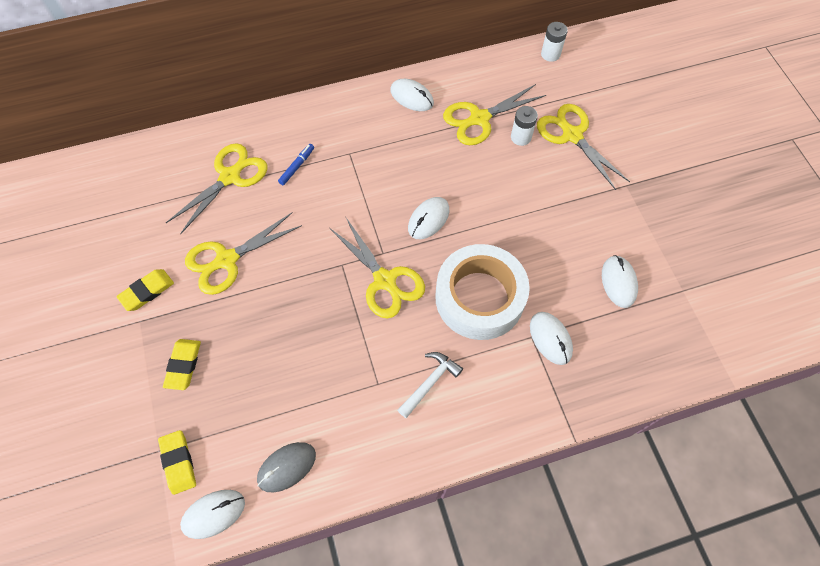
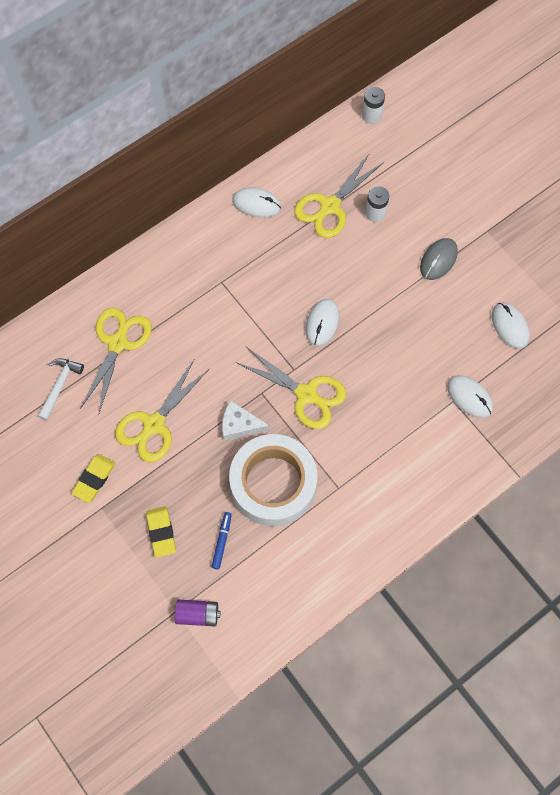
camera: 20 degrees left, 5 degrees up
yellow eraser [158,430,196,495] -> purple battery [175,599,221,627]
white mouse [180,490,245,539] -> none
grey mouse [257,442,316,493] -> grey mouse moved to [420,238,458,280]
blue marker [278,144,314,185] -> blue marker moved to [211,512,232,569]
white hammer [397,352,463,418] -> white hammer moved to [38,358,84,421]
white tape [435,244,530,340] -> white tape moved to [229,434,317,526]
yellow scissors [537,104,630,190] -> none
none -> white cheese [222,401,270,441]

